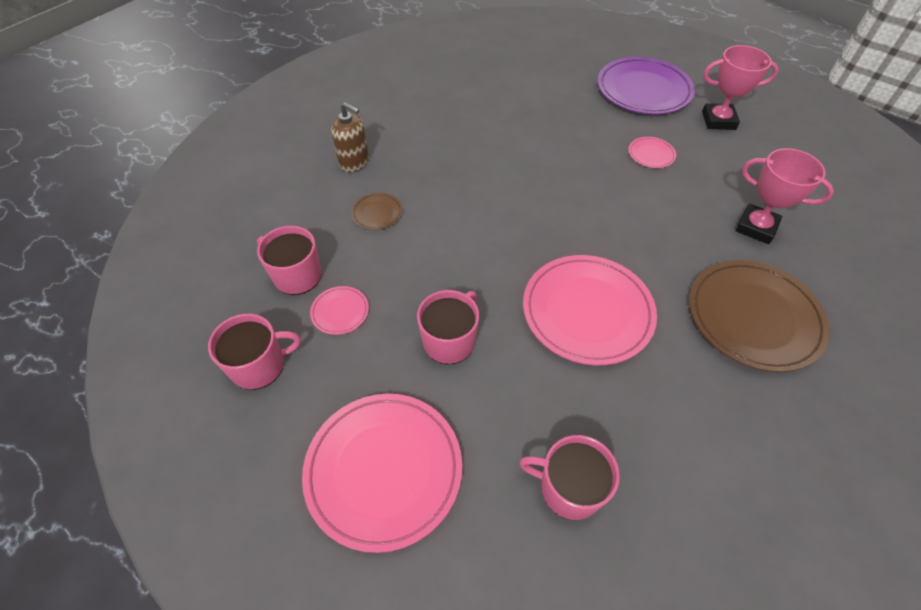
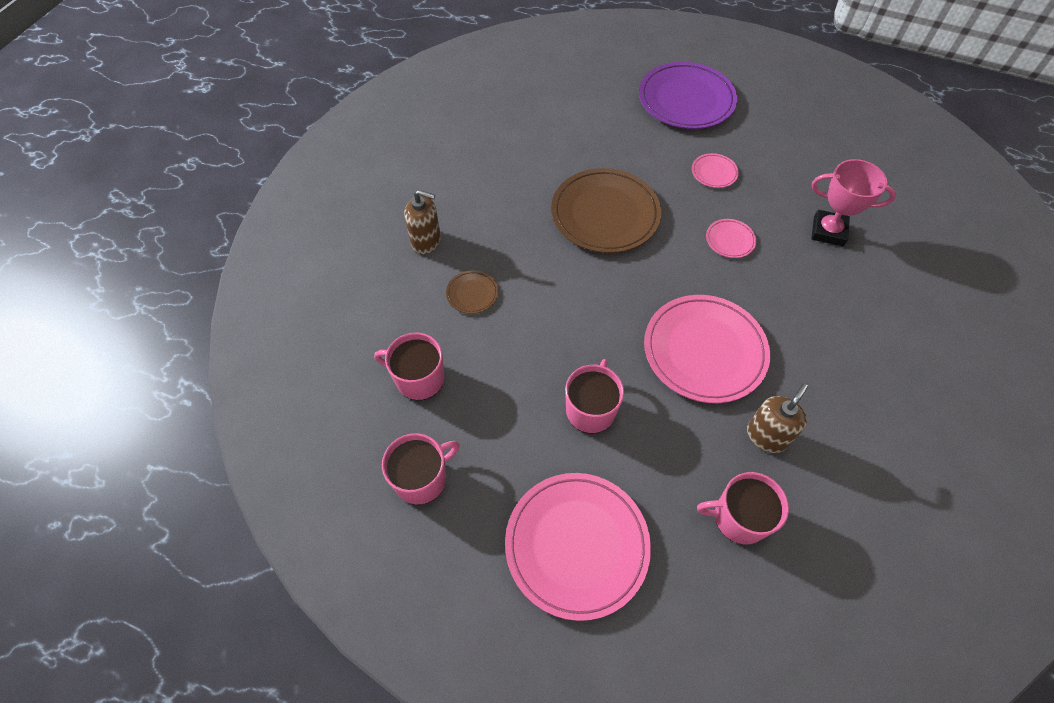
camera: 15 degrees left, 5 degrees up
pink plate [310,286,369,335] -> pink plate moved to [706,219,756,258]
brown plate [689,260,830,372] -> brown plate moved to [551,168,661,253]
pink trophy [702,45,779,130] -> none
none -> brown soap dispenser [747,383,808,453]

